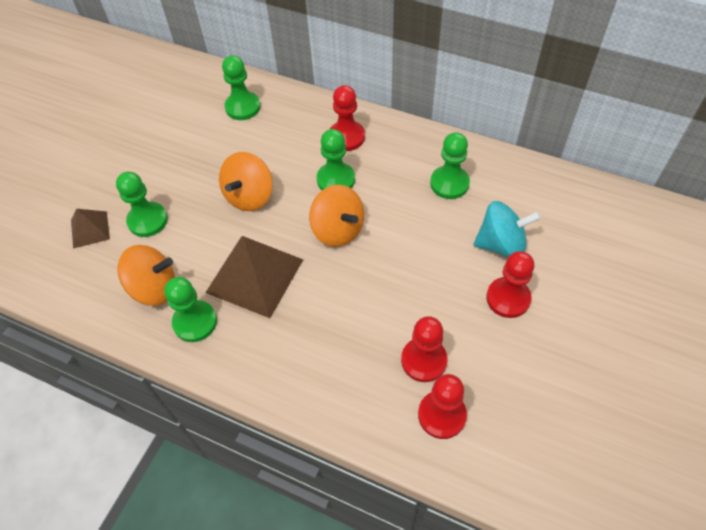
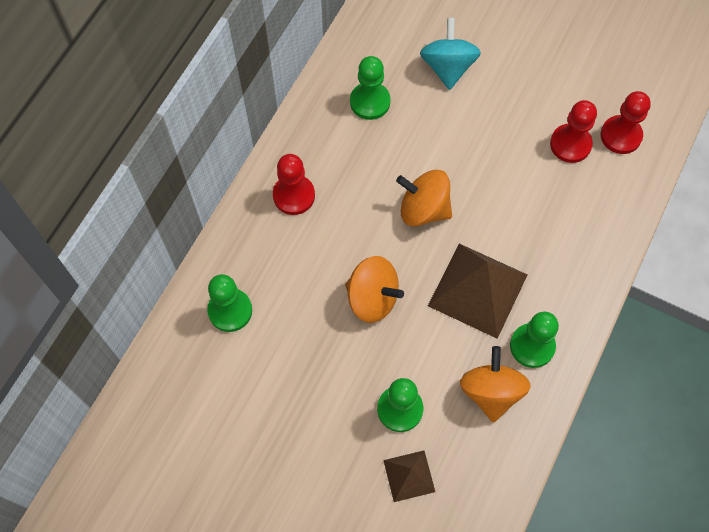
camera: 90 degrees left, 10 degrees up
orange spinning top [309,185,364,247] -> orange spinning top turned 120 degrees counterclockwise [396,170,452,226]
green pawn [317,129,355,190] -> none
red pawn [486,251,534,318] -> none

